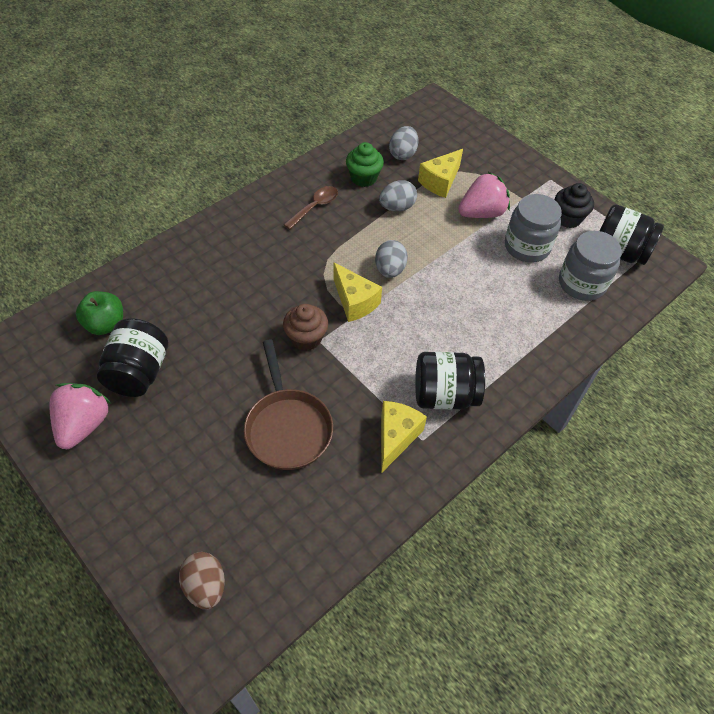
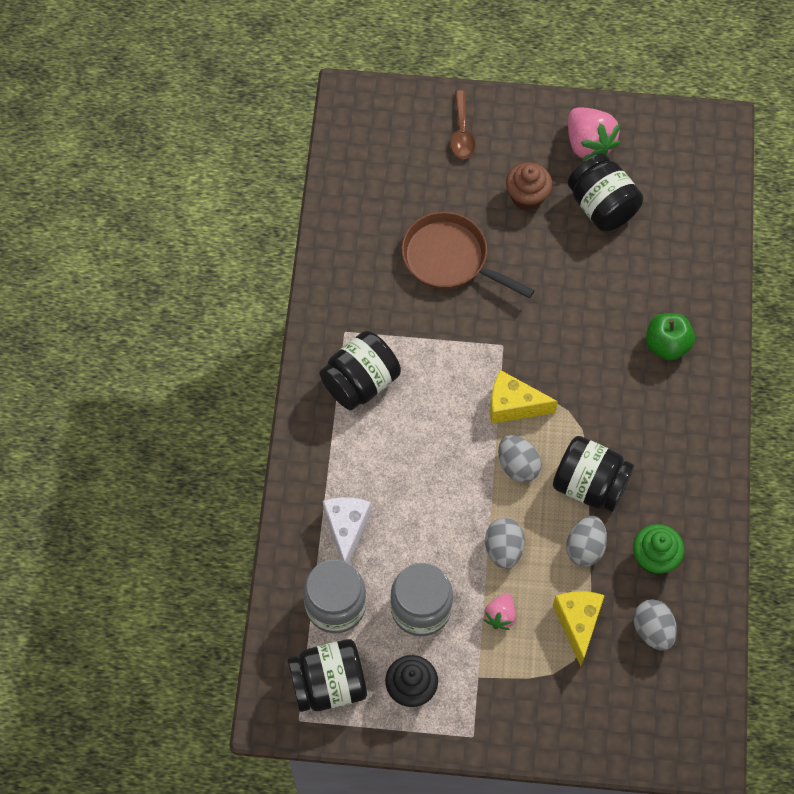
camera: 140 degrees right, 10 degrees up
green apple [76,291,123,335] -> green apple moved to [646,313,695,361]
brown egg [179,552,225,609] -> none
brown cupcake [283,304,328,351] -> brown cupcake moved to [506,163,552,211]
brown spoon [284,186,338,229] -> brown spoon moved to [451,90,475,159]
yellow cheese [381,401,427,473] -> none
pink strawberry [458,172,510,218] -> pink strawberry [484,594,516,630], size x0.55
none -> white cheese [323,497,371,564]
none -> grey egg [485,518,525,569]
none -> black jar [553,436,634,512]

